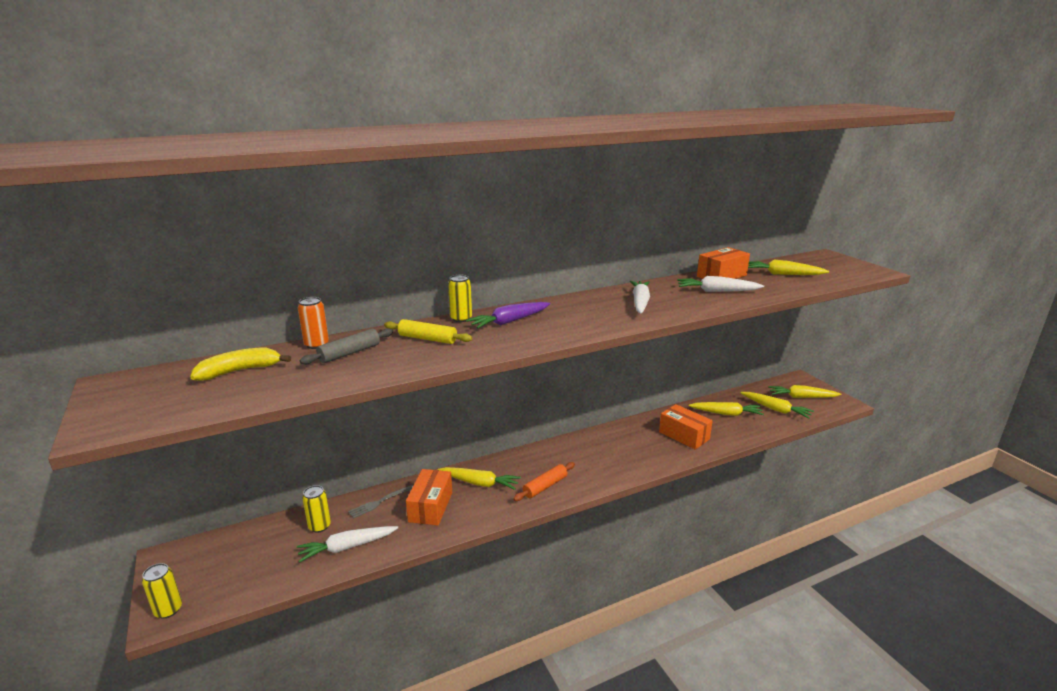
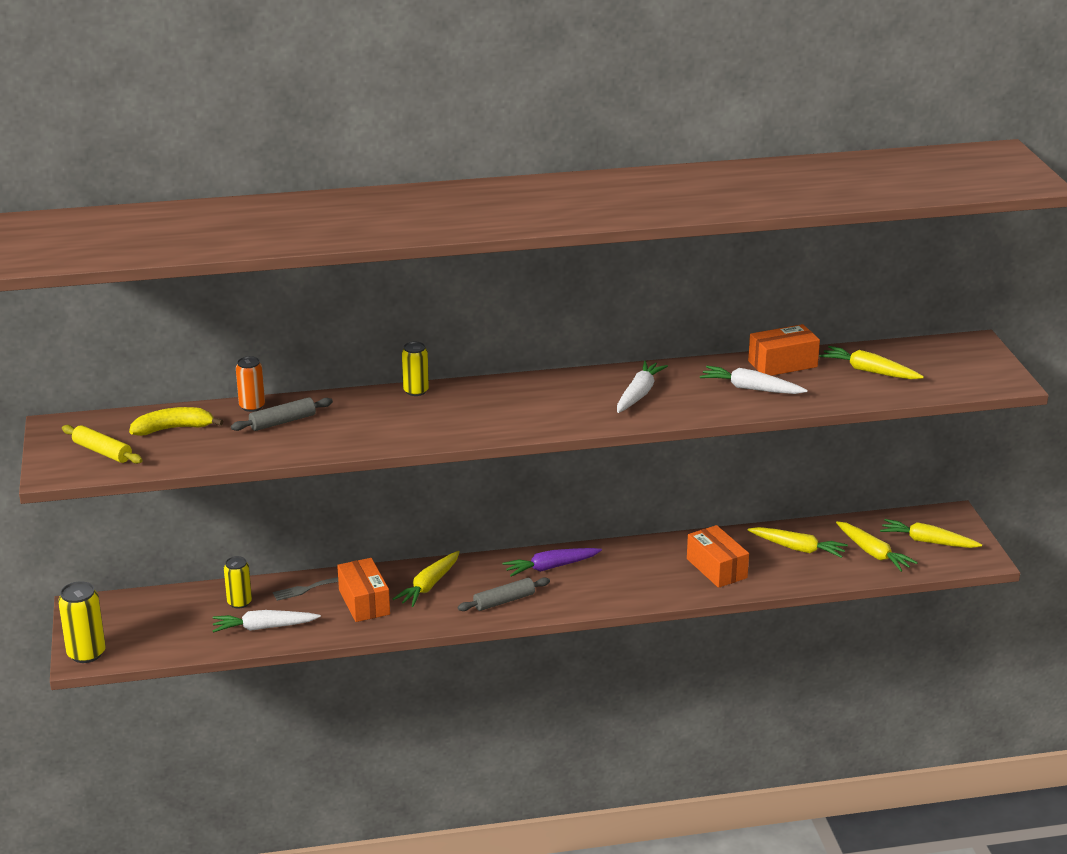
camera: 15 degrees right, 5 degrees up
yellow can [142,563,182,618] -> yellow can [58,581,106,663], size x1.50
yellow rolling pin [384,319,472,344] -> yellow rolling pin moved to [62,425,143,464]
orange box [406,469,452,526] -> orange box turned 45 degrees counterclockwise [337,558,390,622]
yellow carrot [437,467,521,490] -> yellow carrot turned 90 degrees clockwise [393,551,460,607]
purple carrot [466,302,550,329] -> purple carrot moved to [503,548,602,577]
orange rolling pin [513,462,575,501] -> grey rolling pin [458,577,550,611]

